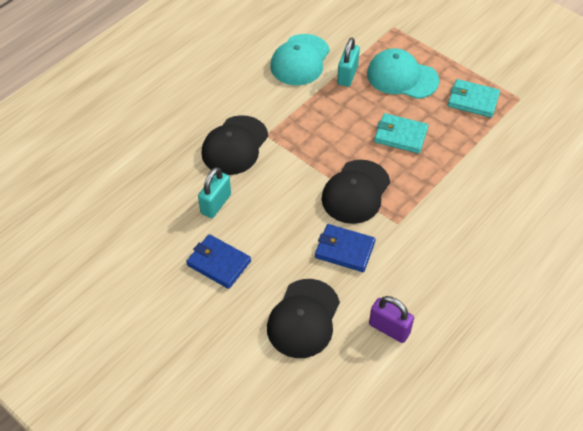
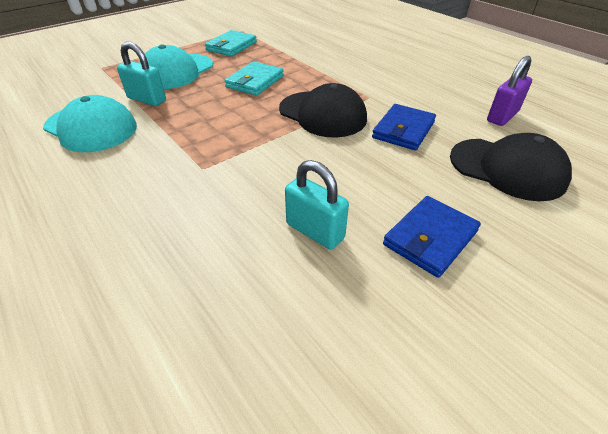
camera: 80 degrees left, 10 degrees down
black cap [201,115,268,175] -> none

